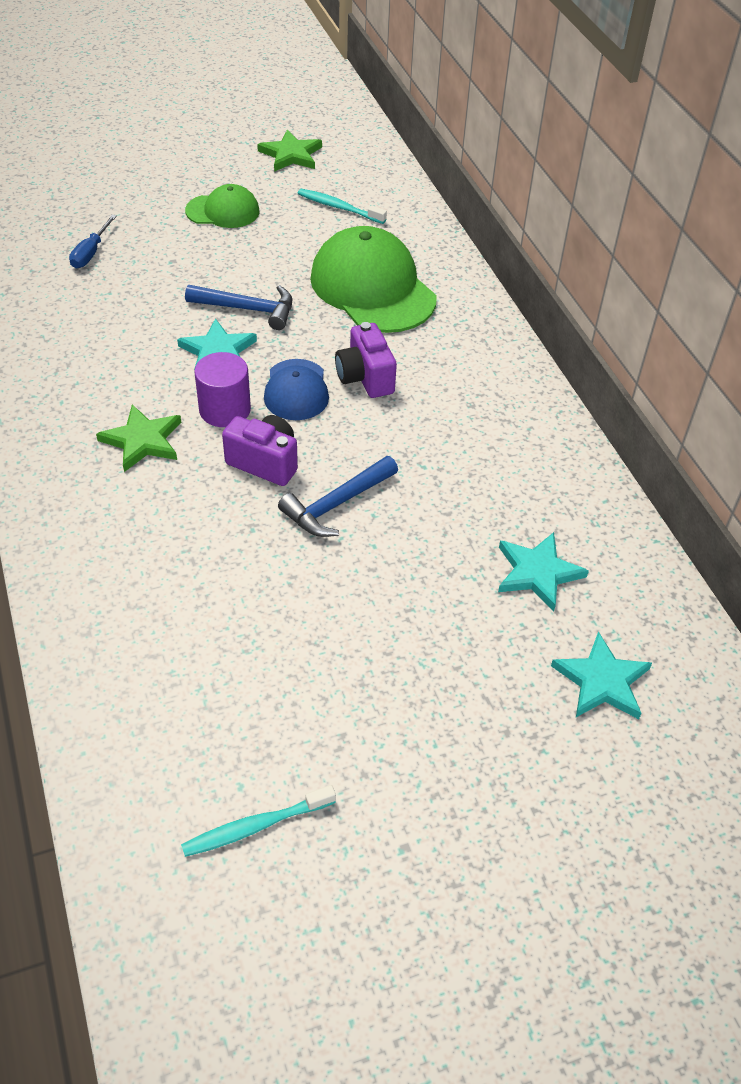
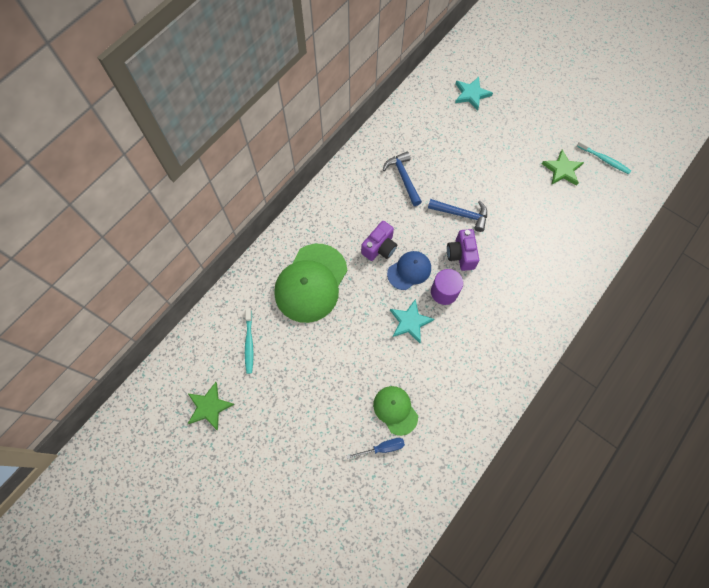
camera: 120 degrees left, 20 degrees up
green star [96,405,181,472] -> green star moved to [542,150,584,185]
green cap [185,184,260,228] -> green cap moved to [373,386,418,436]
blue hammer [185,285,292,330] -> blue hammer moved to [383,151,422,206]
turquoise star [498,532,589,612] -> none

